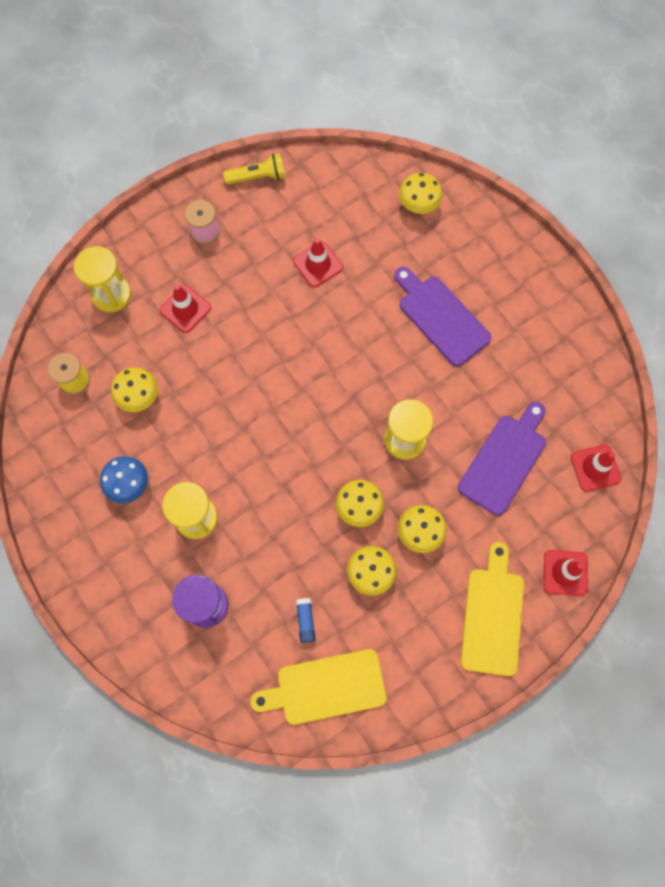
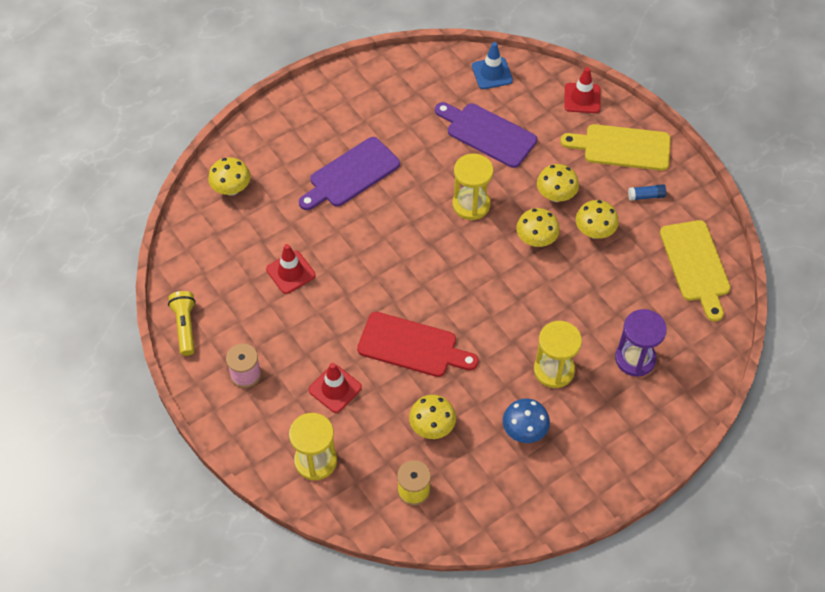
camera: 90 degrees left, 15 degrees down
blue glue stick [296,598,316,643] -> blue glue stick moved to [628,184,666,201]
red traffic cone [571,445,621,492] -> blue traffic cone [472,42,513,89]
none -> red cutting board [357,312,479,377]

